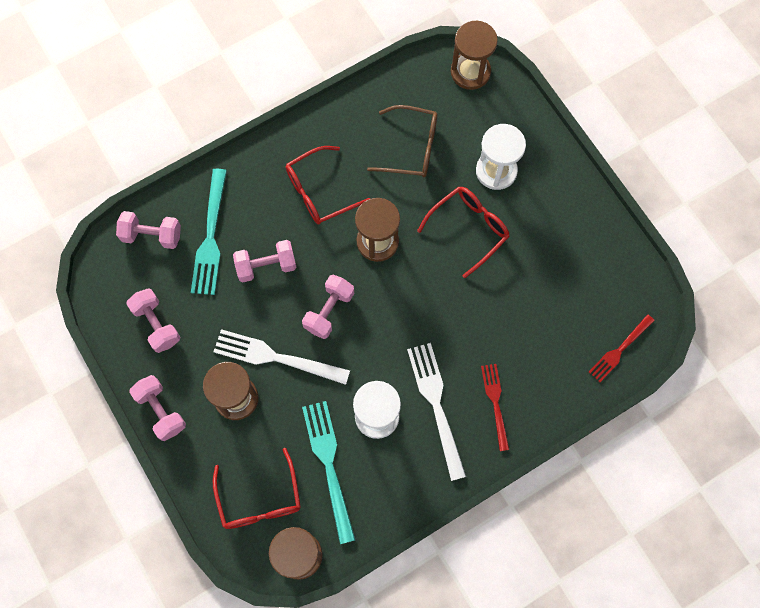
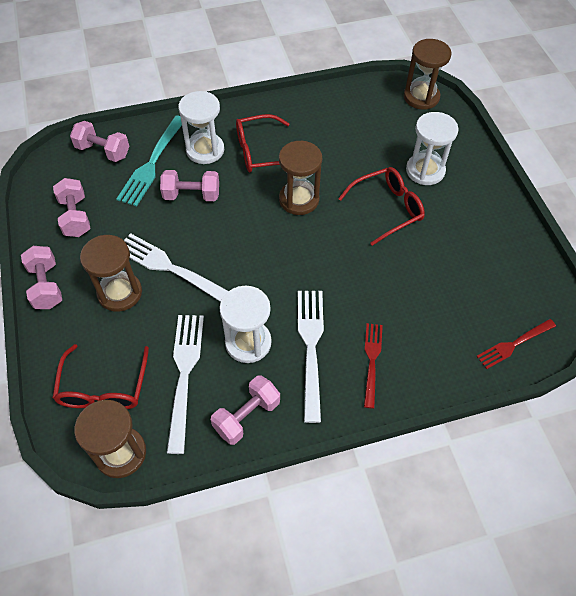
camera: 15 degrees right, 15 degrees down
pink dumbbell [302,275,354,339] -> pink dumbbell moved to [211,375,280,445]
turquoise fork [302,401,355,544] -> white fork [167,315,204,454]
brown glasses [367,105,438,177] -> none
none -> white hourglass [178,91,224,164]

